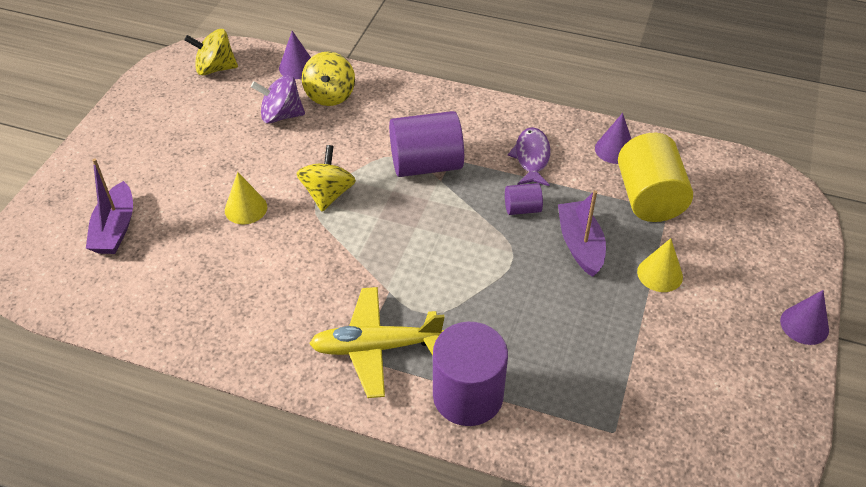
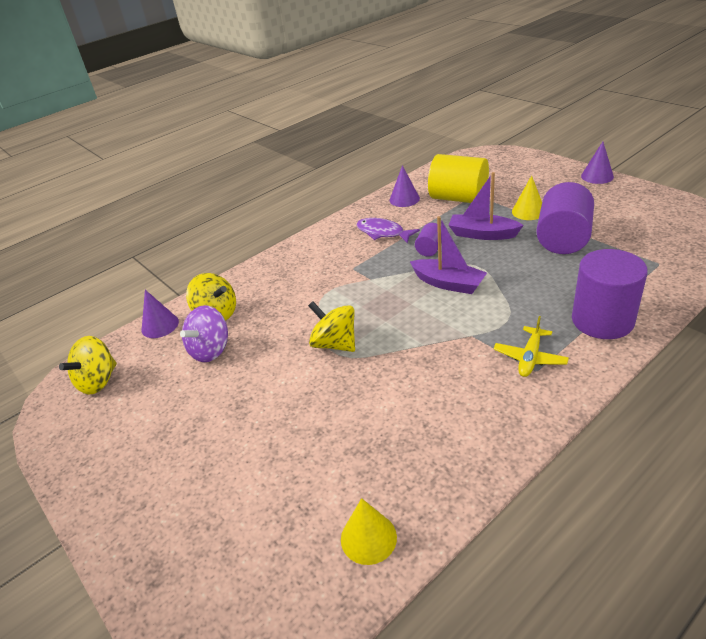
camera: 55 degrees left, 10 degrees down
purple boat [86,158,133,254] -> purple boat moved to [410,216,487,294]
yellow cone [225,172,267,224] -> yellow cone moved to [341,498,397,565]
yellow plane [309,287,444,398] -> yellow plane [494,316,569,377], size x0.60
purple cylinder [389,111,464,177] -> purple cylinder moved to [536,182,594,254]

